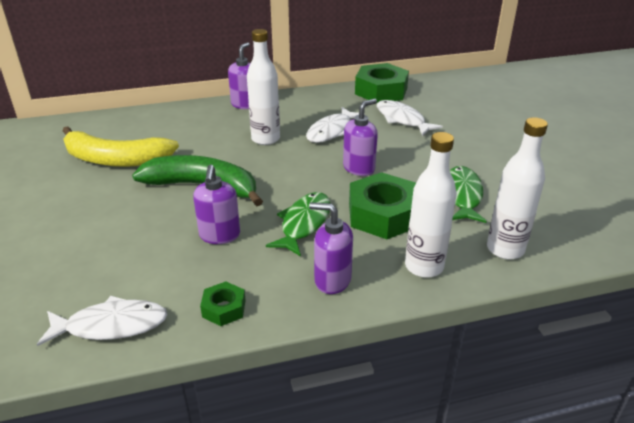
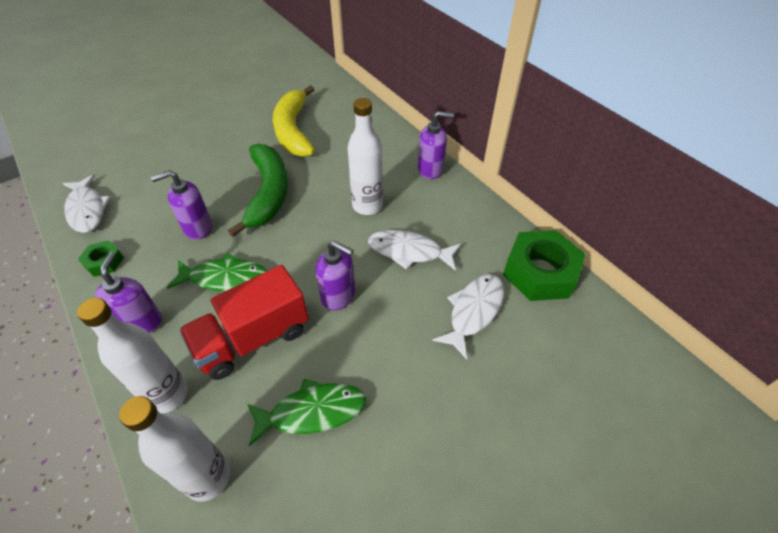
camera: 70 degrees right, 15 degrees up
green nut [349,172,416,239] -> red truck [179,265,309,380]

